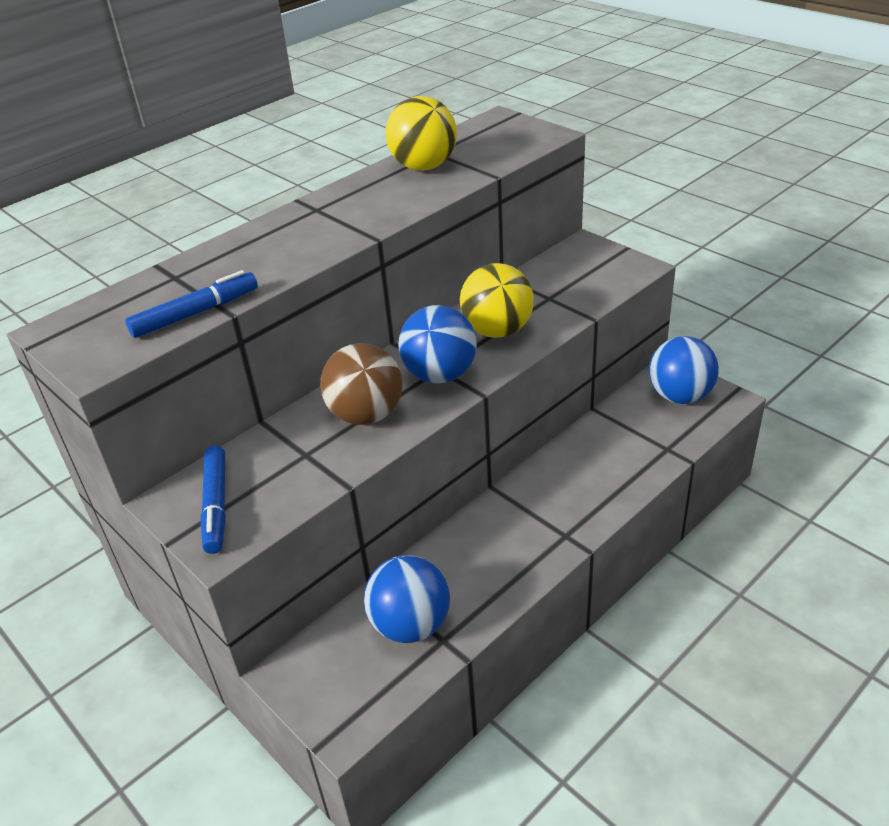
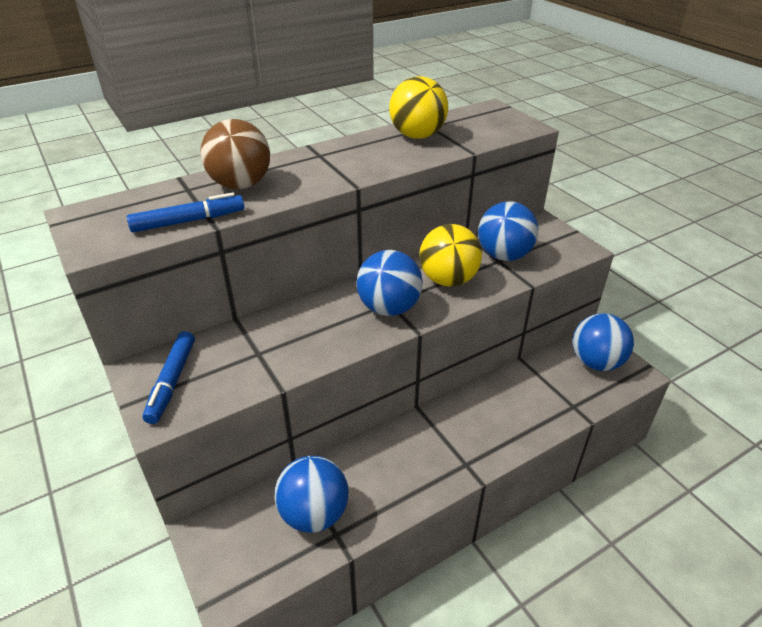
camera: 10 degrees right, 0 degrees up
brown ball [320,343,402,425] -> brown ball moved to [200,119,270,189]
none -> blue ball [478,201,538,261]

